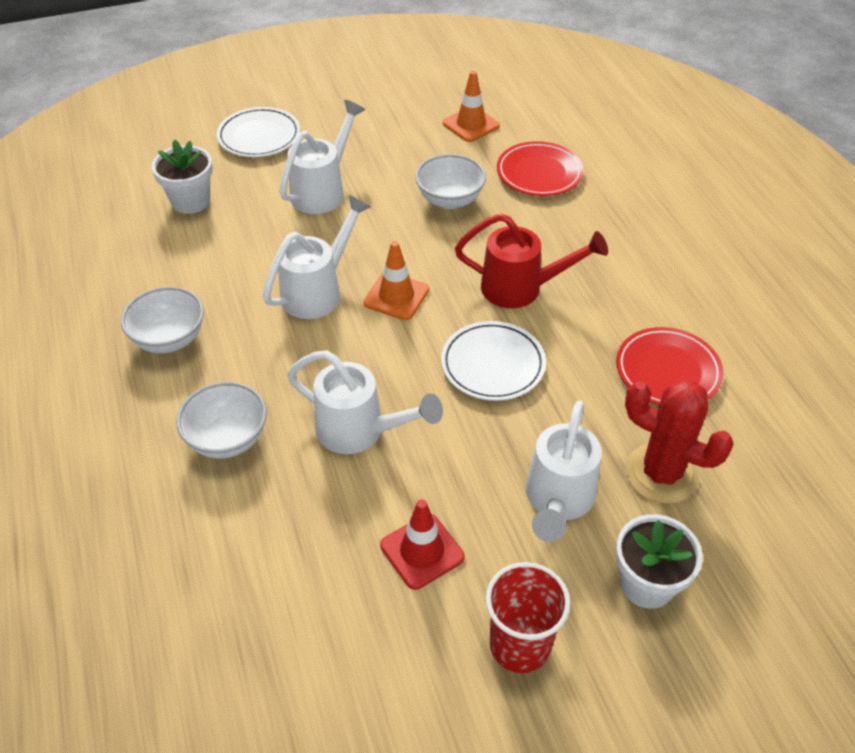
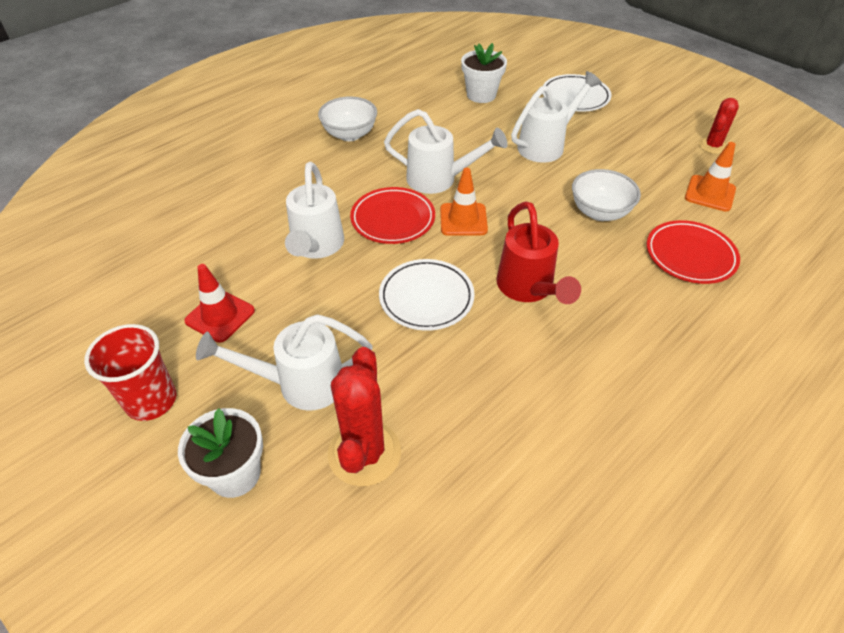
camera: 65 degrees right, 0 degrees up
white bowl [176,382,267,459] -> none
white watering can [279,100,365,214] -> white watering can turned 45 degrees counterclockwise [511,71,602,163]
red plate [616,327,723,405] -> red plate moved to [350,187,435,244]
none -> red cactus [699,98,739,154]

